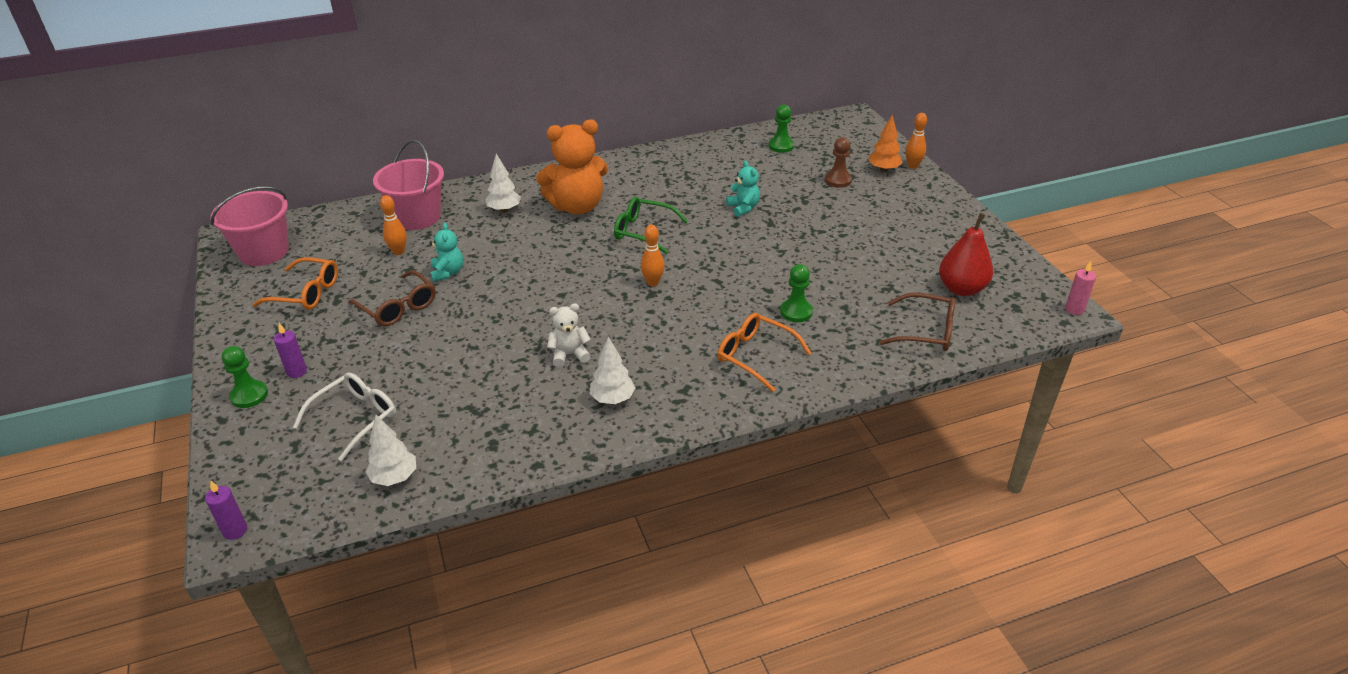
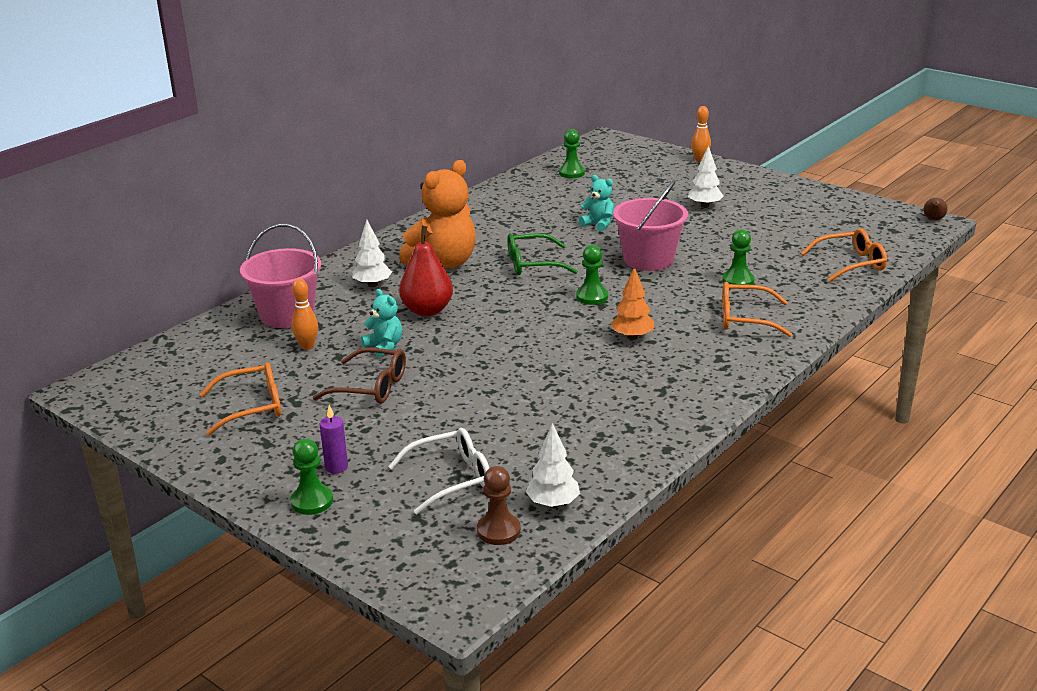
camera: 30 degrees left, 10 degrees down
purple candle [205,480,247,540] -> none
pink bucket [211,186,289,266] -> pink bucket moved to [613,181,688,271]
white glasses [293,372,396,461] -> white glasses turned 60 degrees clockwise [388,428,489,514]
white teddy bear [547,304,591,367] -> none
white tree [590,337,635,404] -> white tree moved to [688,145,724,208]
orange bowling pin [641,225,664,286] -> green pawn [576,245,608,305]
brown pawn [825,137,852,188] -> brown pawn moved to [477,466,521,545]
orange tree [868,115,903,172] -> orange tree moved to [611,266,654,340]
brown glasses [879,293,955,351] -> orange glasses [801,229,887,282]
red pear [939,213,993,296] -> red pear moved to [399,226,453,316]
pink candle [1065,261,1096,315] -> brown pear [924,198,948,220]

